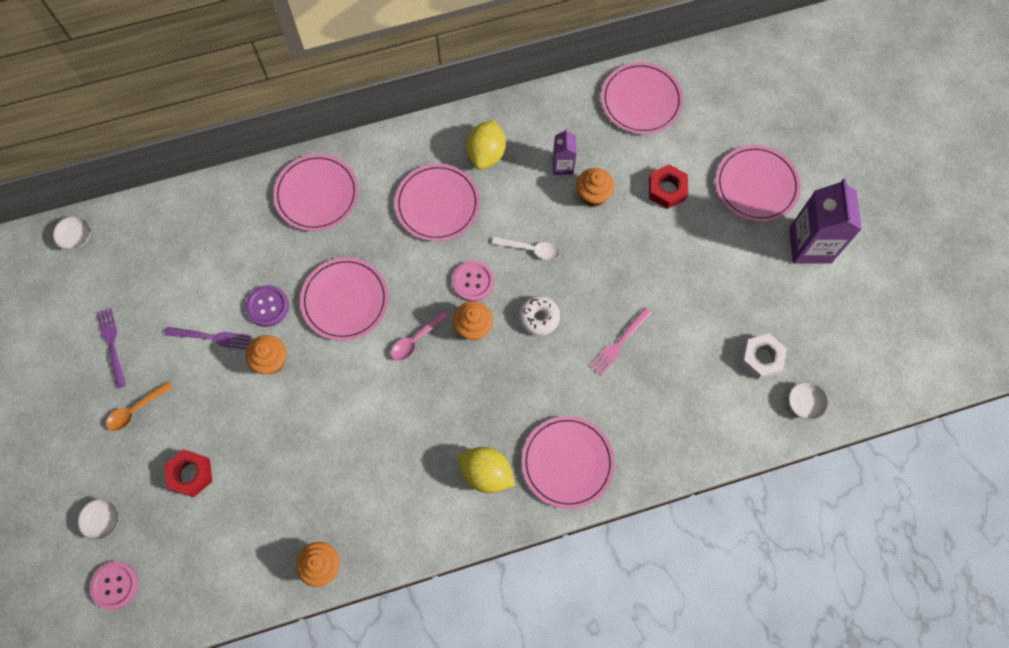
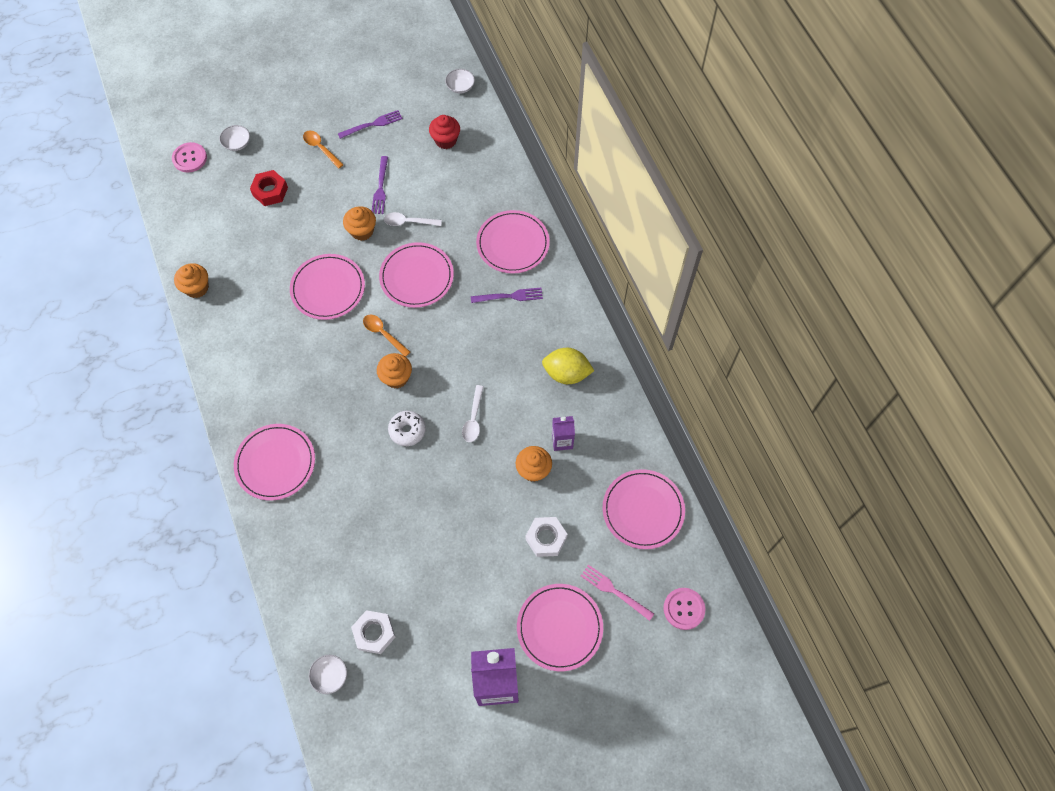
camera: 85 degrees right, 5 degrees down
purple button [245,285,289,327] -> white spoon [384,212,442,226]
pink spoon [391,311,449,361] -> orange spoon [363,314,410,357]
pink plate [395,164,480,241] -> pink plate moved to [290,254,365,320]
pink button [452,261,494,301] -> pink button moved to [663,588,705,630]
yellow lemon [458,447,515,493] -> none
pink fork [590,307,652,376] -> pink fork moved to [581,565,654,621]
red nut [649,164,688,209] -> white nut [525,517,567,557]
none -> red cupcake [429,115,460,149]
none -> purple fork [471,288,543,303]

